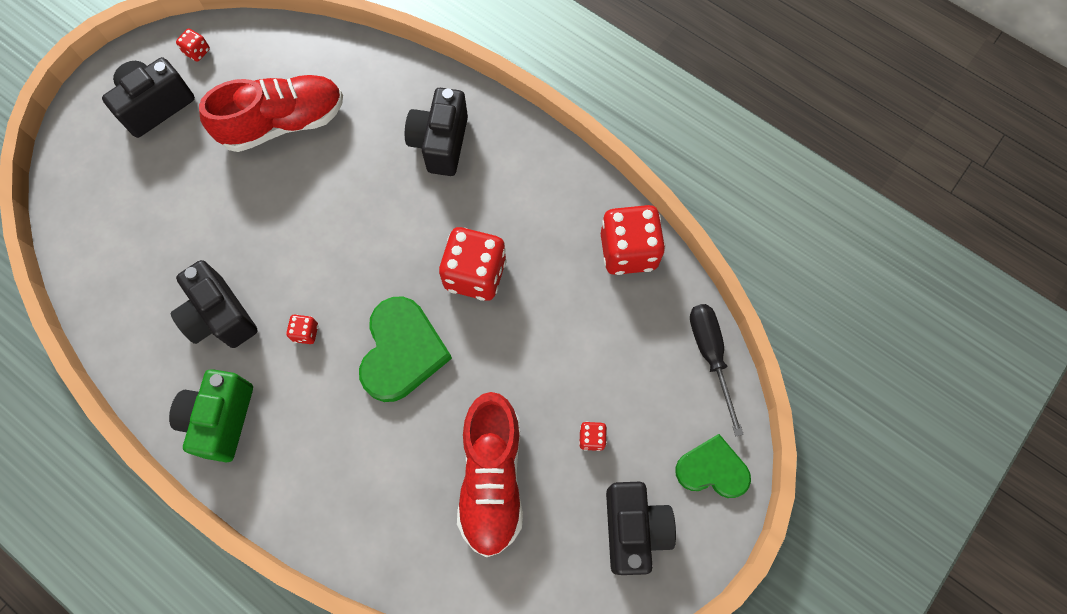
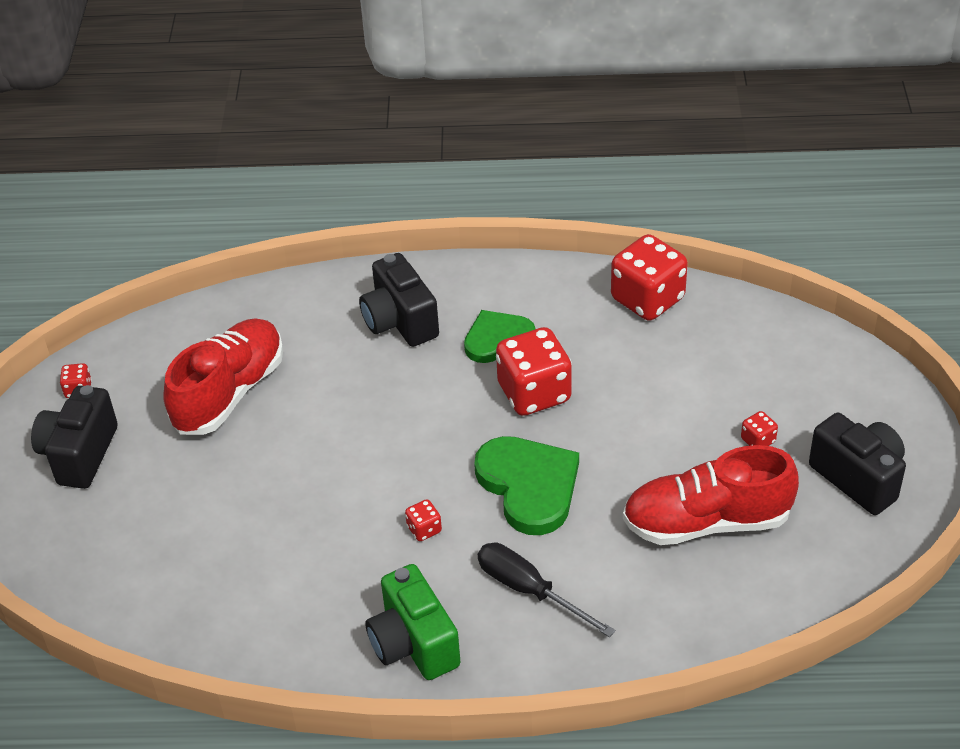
camera: 35 degrees left, 25 degrees down
black camera [171,260,258,348] -> none
red shoe [457,392,523,557] -> red shoe turned 120 degrees clockwise [623,445,799,545]
green heart [675,434,751,498] -> green heart moved to [464,310,536,363]
black screwdriver [690,304,744,436] -> black screwdriver moved to [478,543,615,637]

